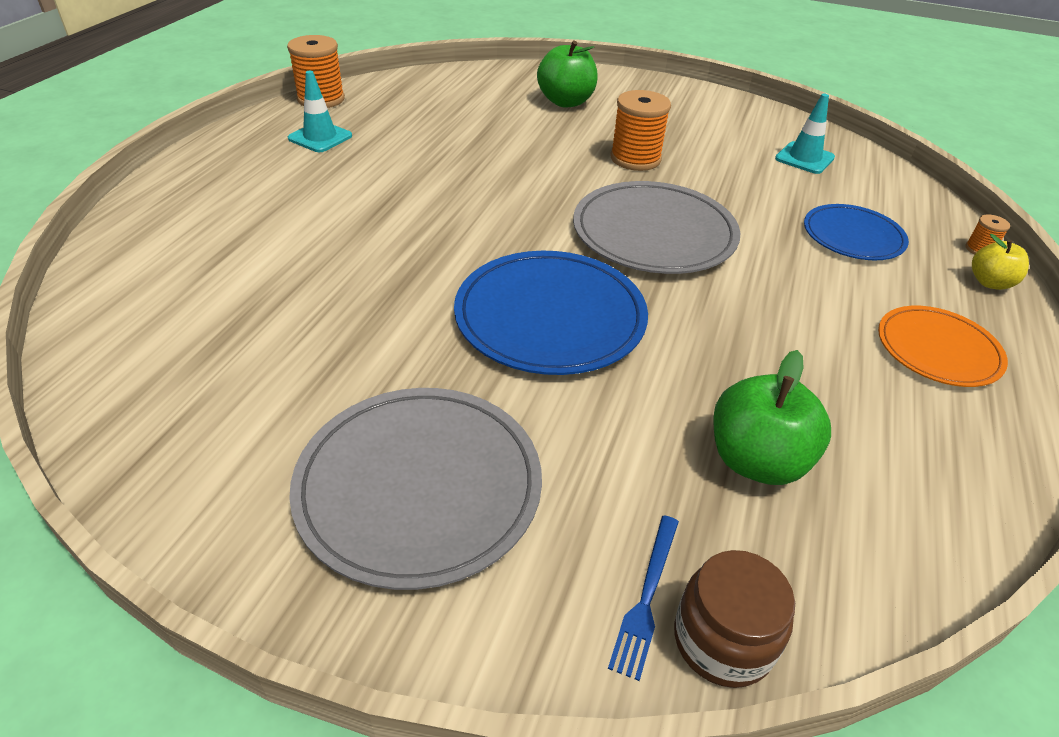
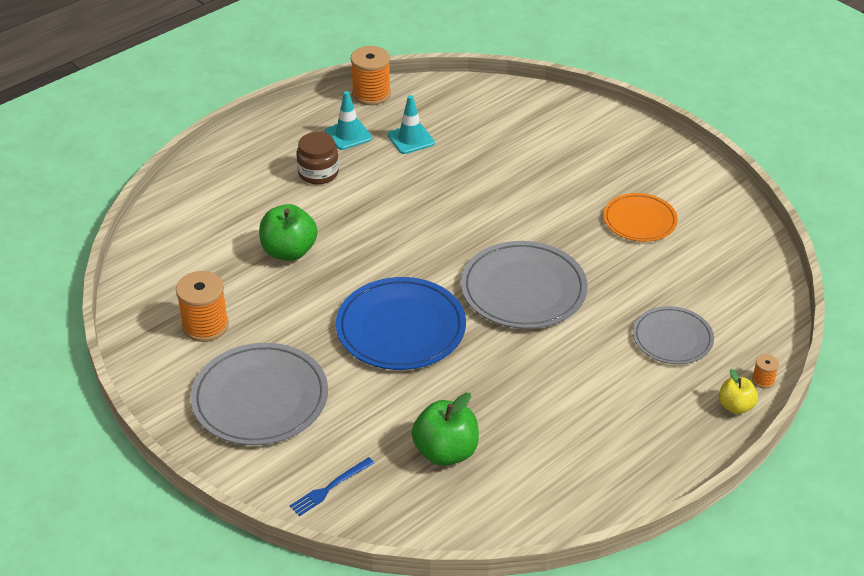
camera: 30 degrees right, 0 degrees up
green apple [537,41,598,107] -> green apple moved to [259,204,317,261]
orange spool [611,90,671,171] -> orange spool moved to [176,271,229,342]
brown jar [674,550,795,688] -> brown jar moved to [297,132,339,184]
turquoise traffic cone [775,94,835,174] -> turquoise traffic cone moved to [388,95,435,154]
blue plate [804,204,909,260] -> grey plate [633,306,714,364]
orange plate [878,306,1008,387] -> orange plate moved to [603,193,678,242]

